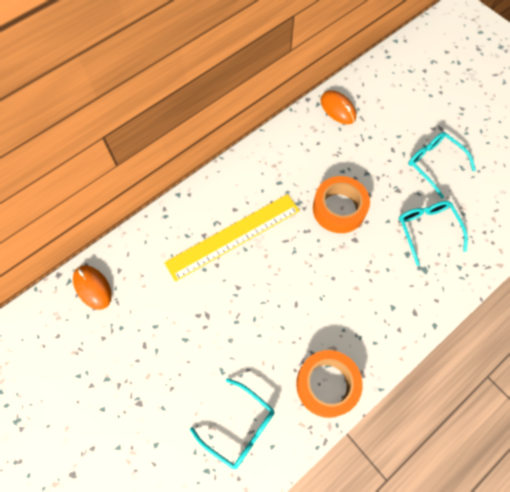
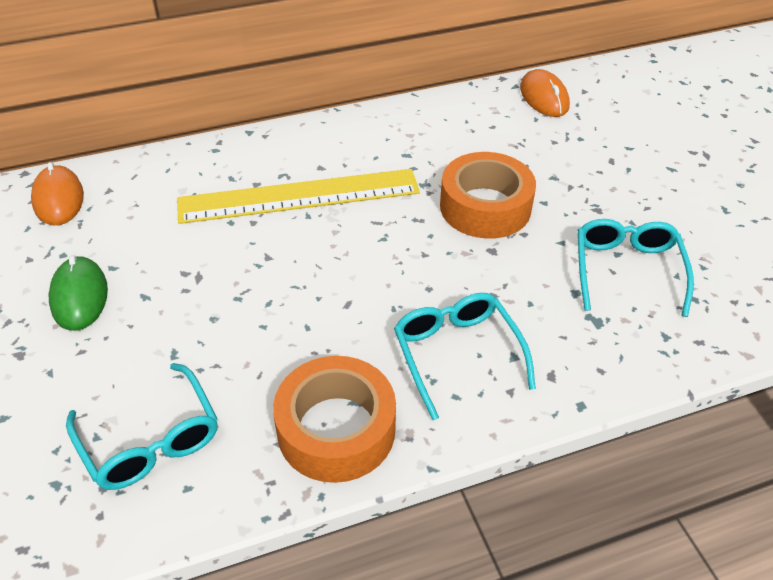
camera: 20 degrees right, 20 degrees down
turquoise glasses [408,132,476,199] -> turquoise glasses moved to [394,293,536,420]
none -> green mouse [49,255,108,331]

